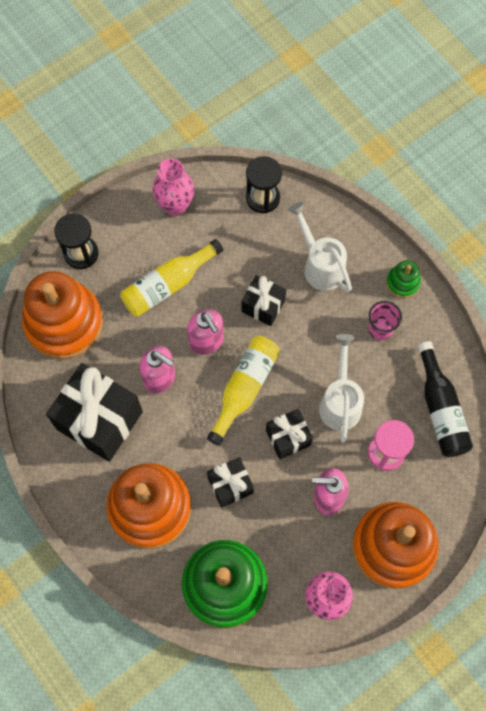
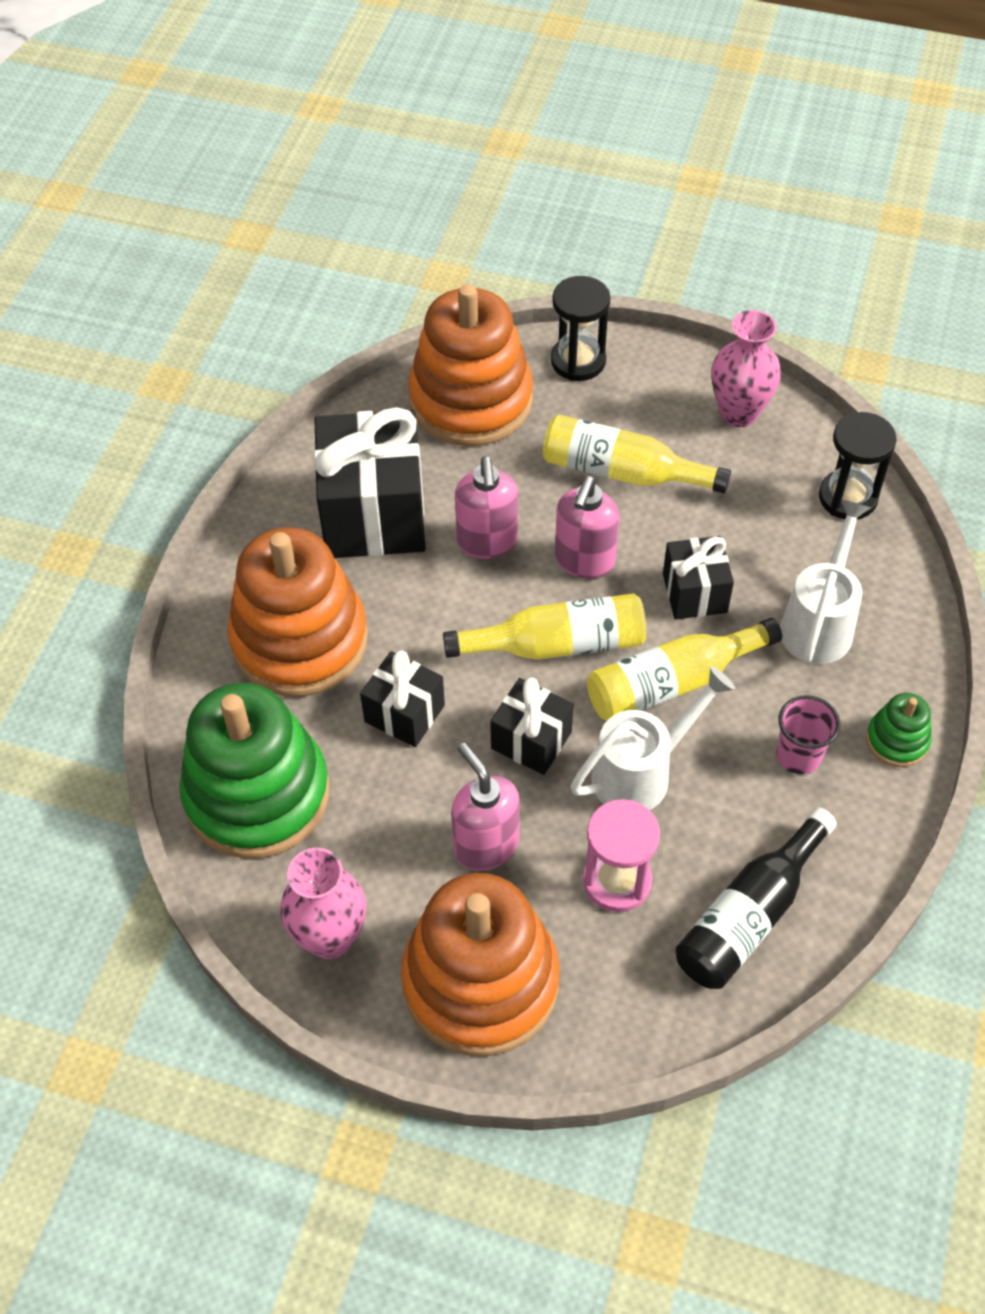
camera: 55 degrees right, 15 degrees down
none -> yellow bottle [587,618,782,721]

